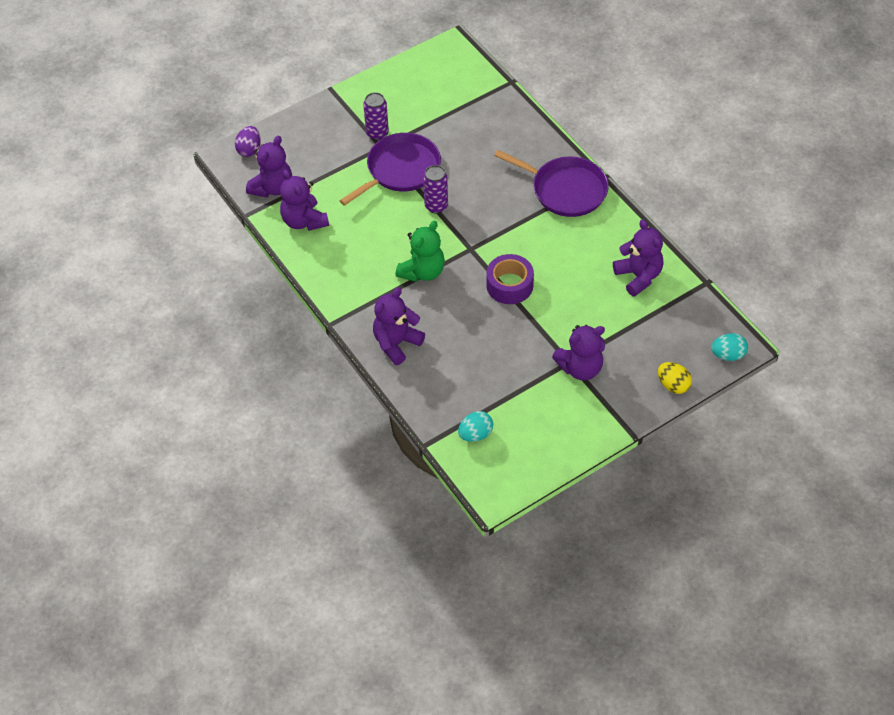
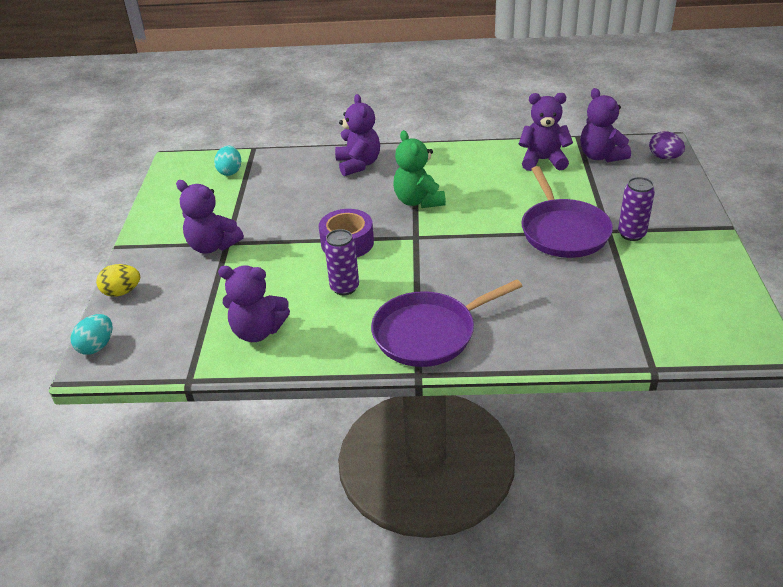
camera: 125 degrees right, 15 degrees down
purple can [423,165,448,213] -> purple can moved to [324,229,359,295]
purple teddy bear [552,325,605,380] -> purple teddy bear turned 75 degrees counterclockwise [176,180,244,254]

